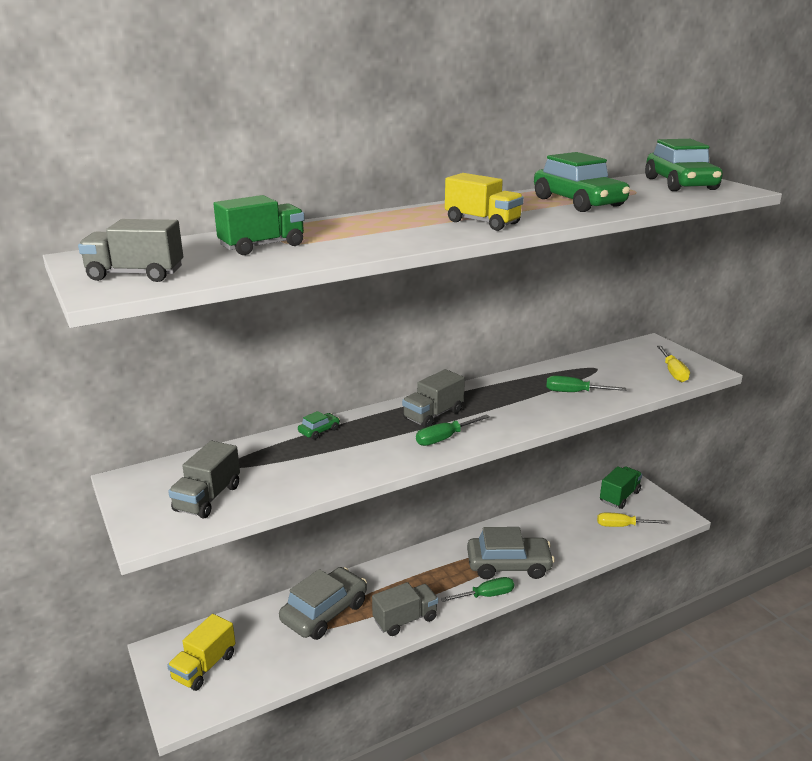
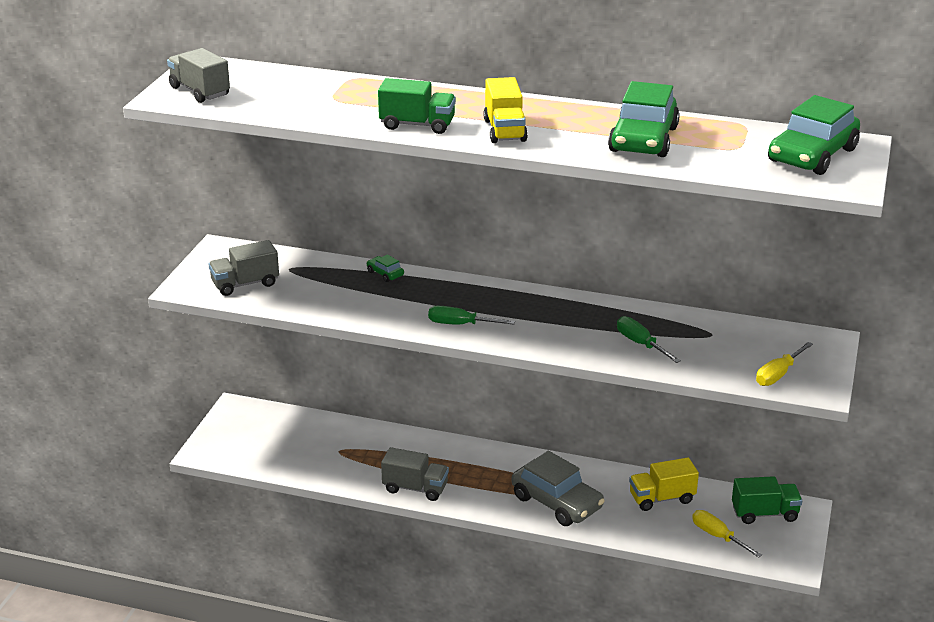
camera: 45 degrees right, 5 degrees up
yellow truck [167,614,235,691] -> yellow truck moved to [629,458,699,511]
green truck [213,195,305,255] -> green truck moved to [378,78,456,134]
grey car [279,567,367,640] -> none
green car [298,411,340,440] -> green car turned 135 degrees counterclockwise [367,255,404,282]
grey truck [402,369,465,428] -> none
green screwdriver [441,577,514,602] -> none

